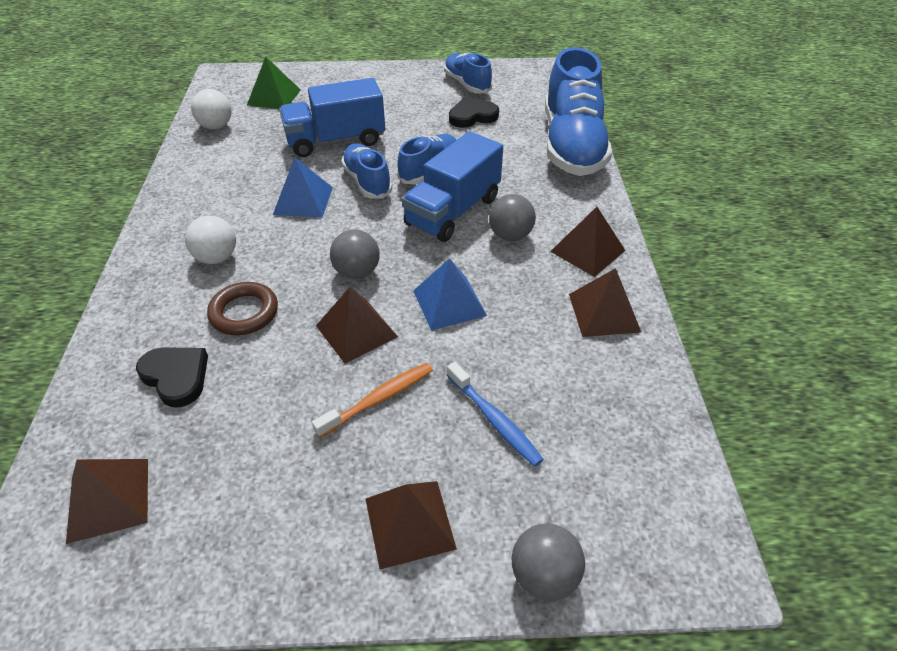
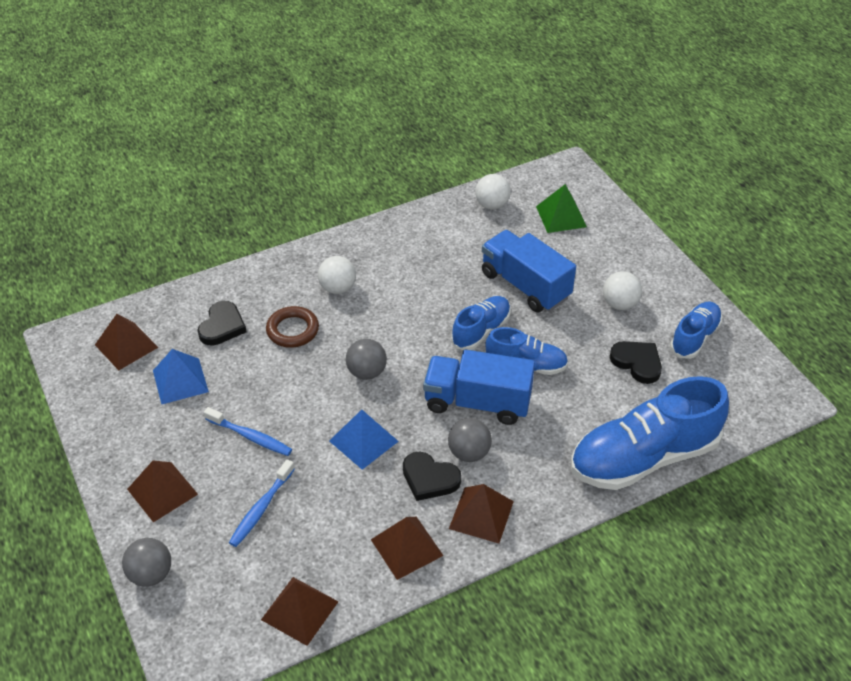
camera: 65 degrees right, 0 degrees up
blue pyramid [273,157,333,218] -> blue pyramid moved to [153,349,209,405]
orange toothbrush [312,363,433,438] -> blue toothbrush [204,407,292,456]
brown pyramid [316,287,398,364] -> brown pyramid moved to [261,577,339,646]
none -> black heart [403,452,461,501]
none -> white ball [603,271,642,310]

